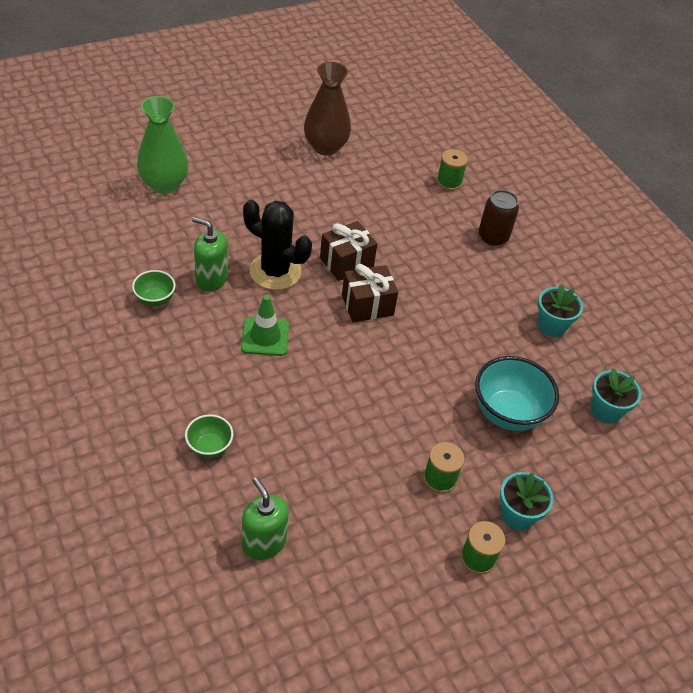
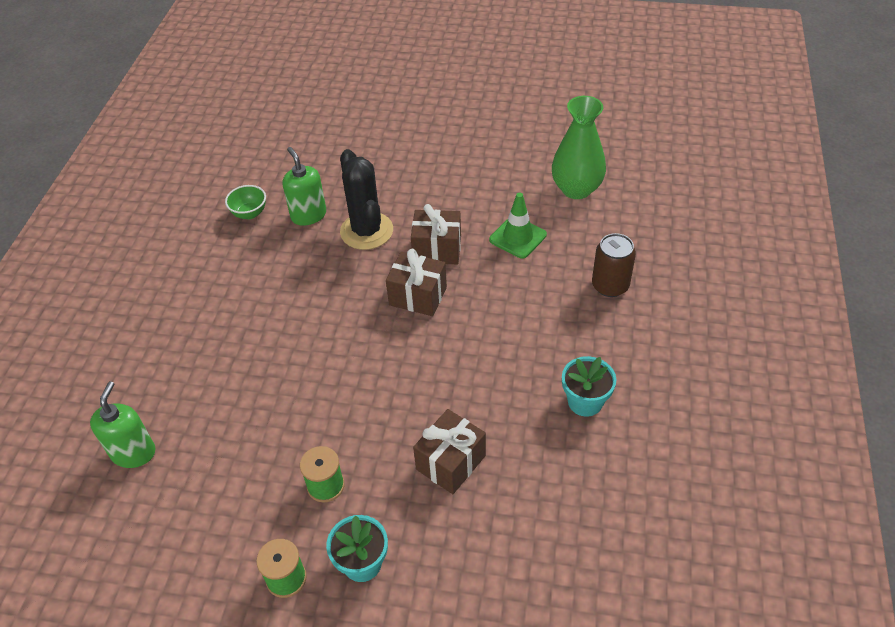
camera: 45 degrees right, 0 degrees up
green vase [137,96,188,194] -> green vase moved to [552,96,606,199]
green bowl [185,414,233,458] -> none
green traffic cone [241,295,289,356] -> green traffic cone moved to [489,192,547,259]
brown vase [304,62,351,156] -> none
green spool [437,149,468,191] -> none
turquoise bowl [475,356,559,431] -> brown gift [413,409,486,494]
turquoise flower pot [591,368,641,424] -> none

